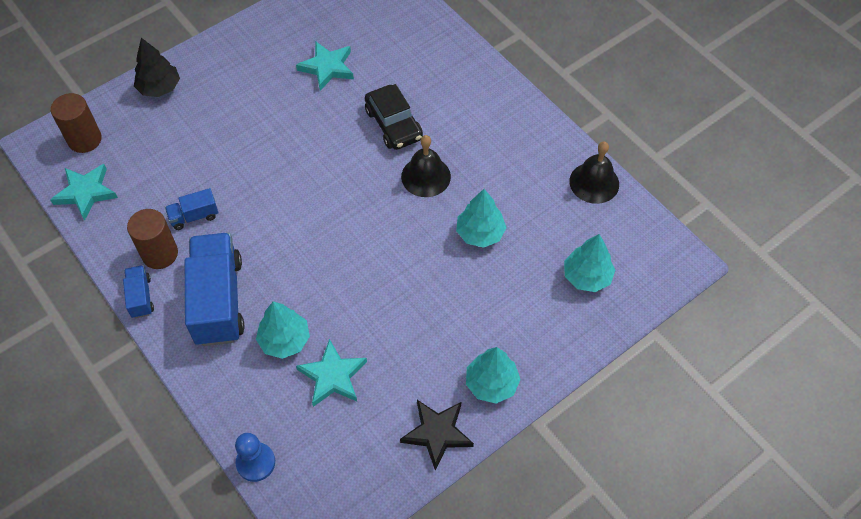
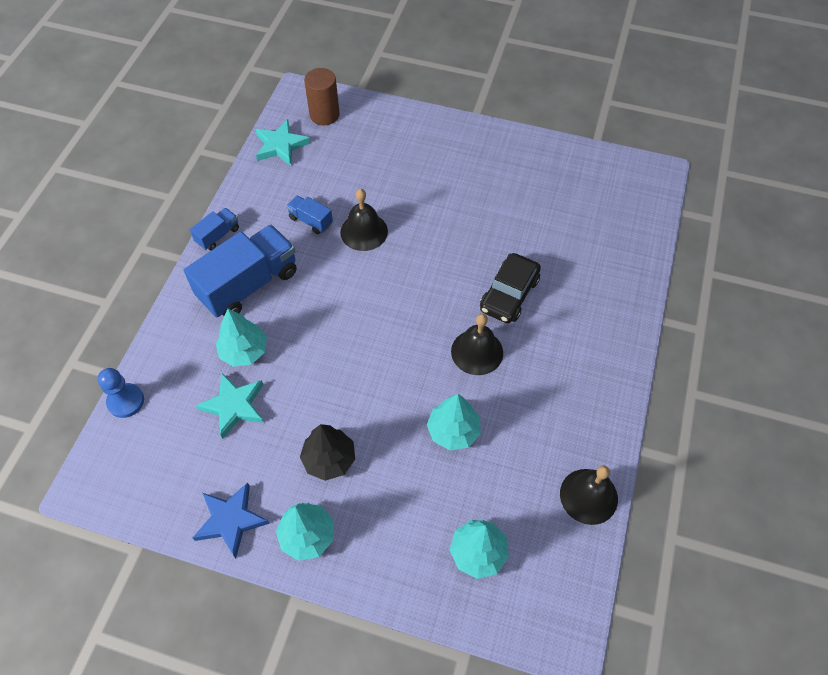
camera: 55 degrees right, 0 degrees up
brown cylinder [127,209,178,269] -> none
black tree [134,38,180,97] -> black tree moved to [300,424,355,481]
turquoise star [296,41,354,91] -> none
black star [400,400,474,470] -> blue star [193,483,270,558]
none -> black bell [340,189,388,251]

